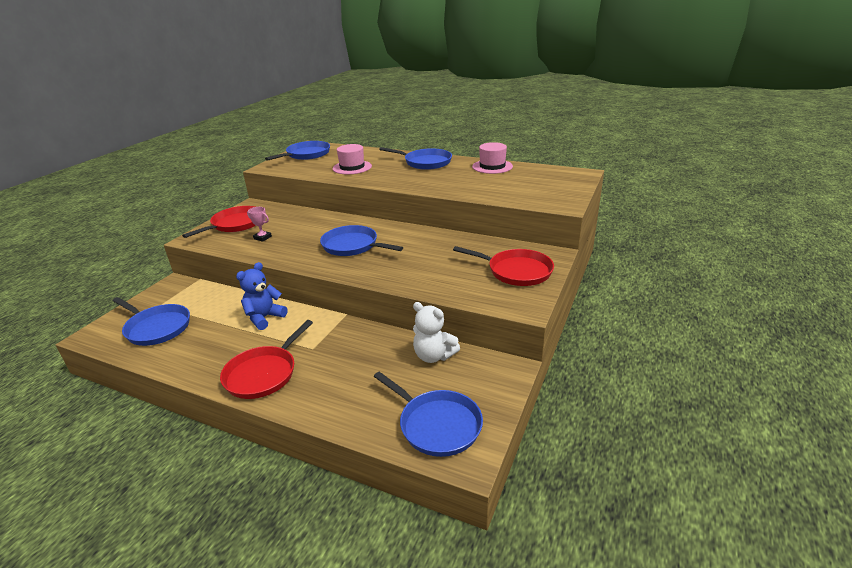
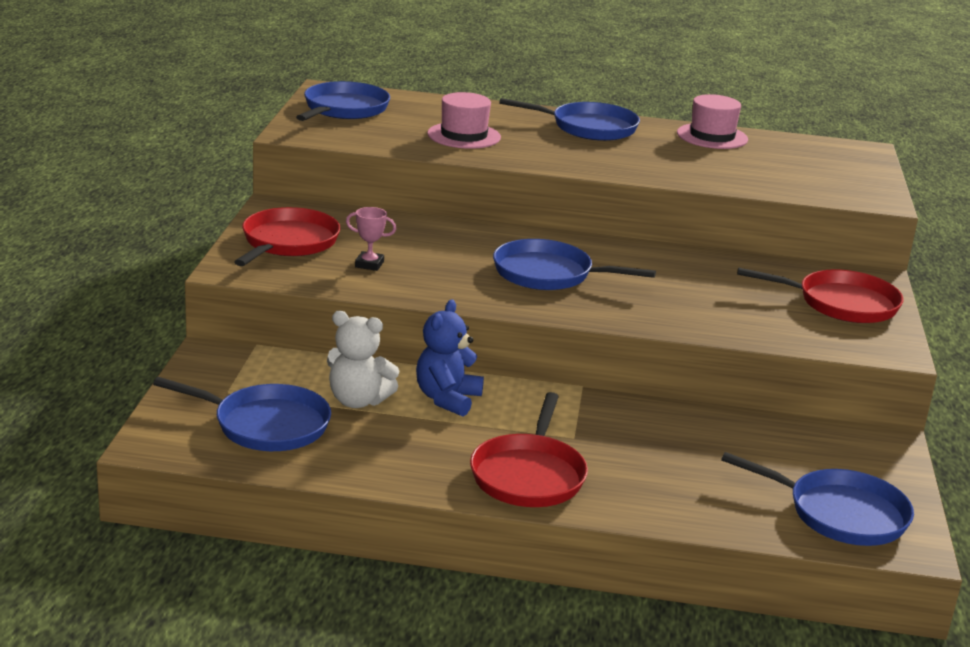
camera: 20 degrees left, 5 degrees down
white teddy bear [413,302,460,363] -> white teddy bear moved to [327,311,399,408]

